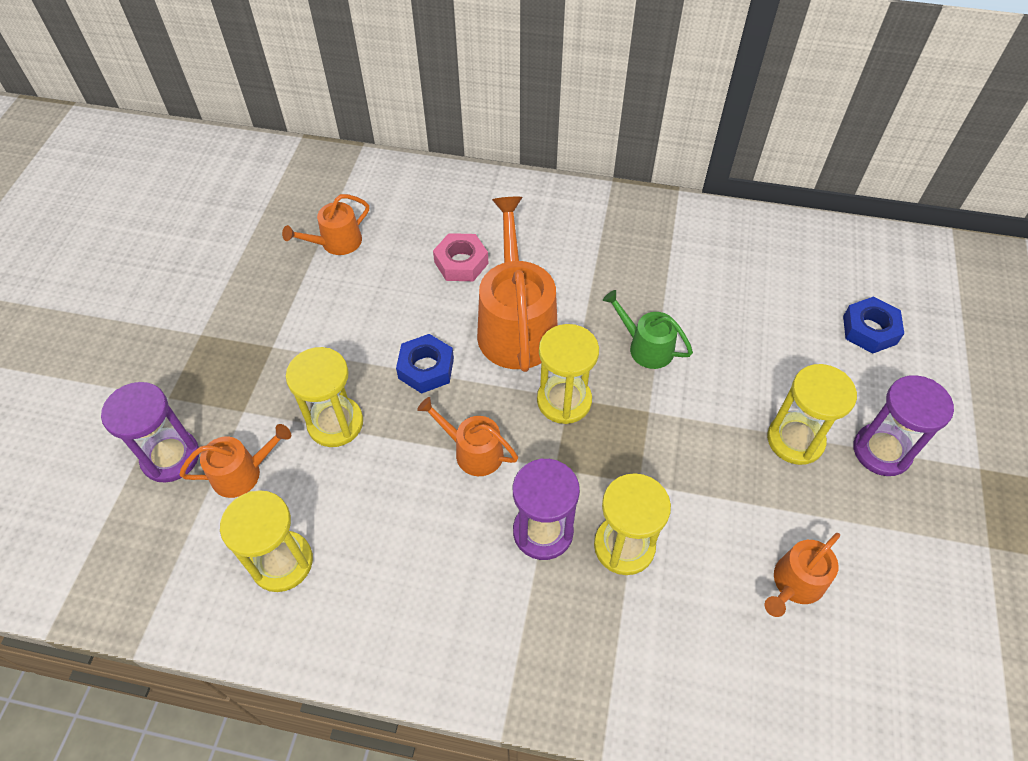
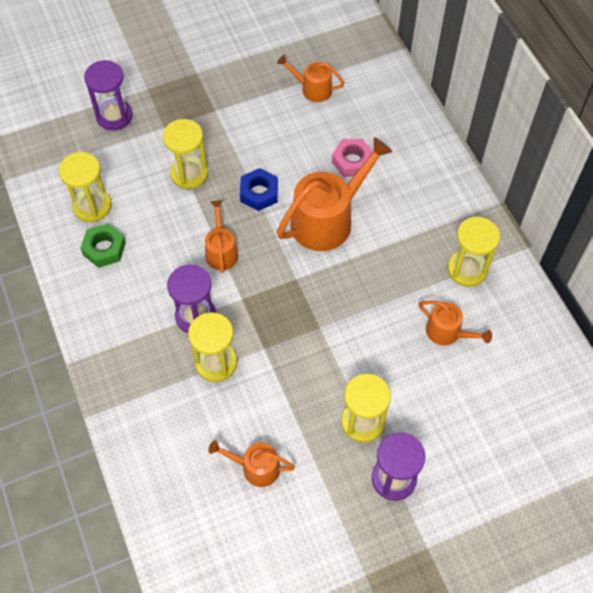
camera: 55 degrees right, 5 degrees up
orange watering can [179,424,291,498] -> orange watering can moved to [419,300,492,345]
yellow hourglass [537,324,599,424] -> yellow hourglass moved to [448,217,500,287]
green watering can [603,290,693,369] -> none
blue nut [843,296,904,354] -> none
none -> green nut [80,223,126,268]

